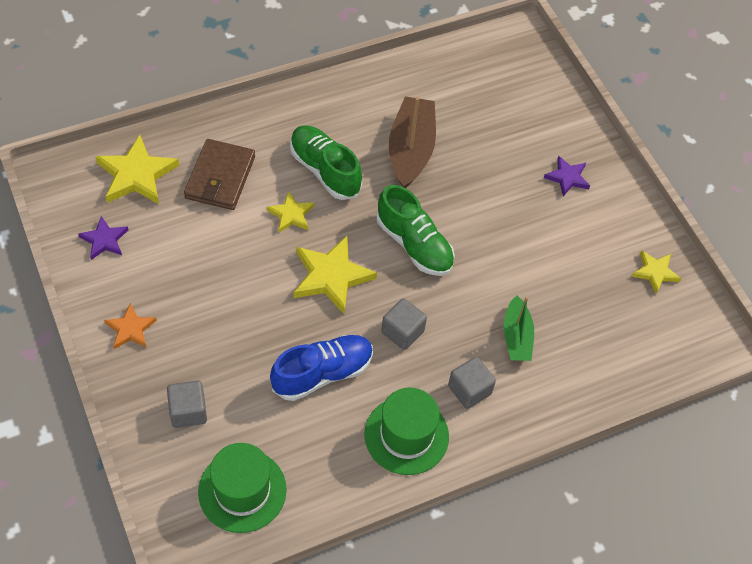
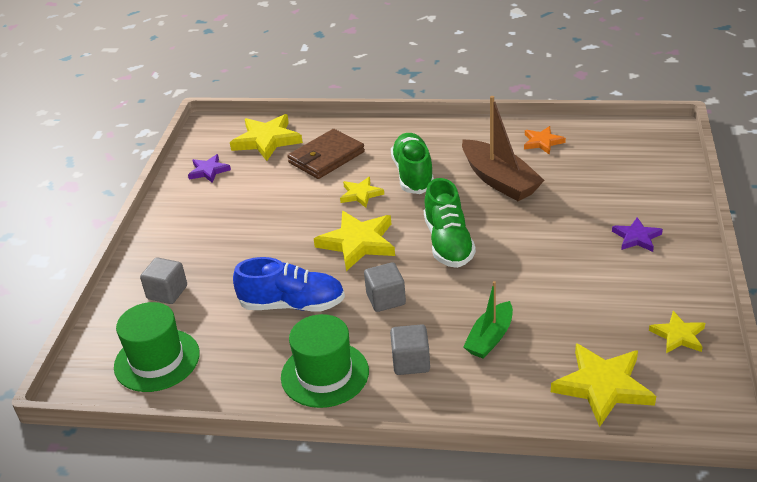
camera: 40 degrees right, 20 degrees down
orange star [104,303,157,349] -> orange star moved to [524,126,566,155]
brown boat [389,96,436,188] -> brown boat turned 105 degrees clockwise [462,96,544,201]
none -> yellow star [551,343,656,427]

